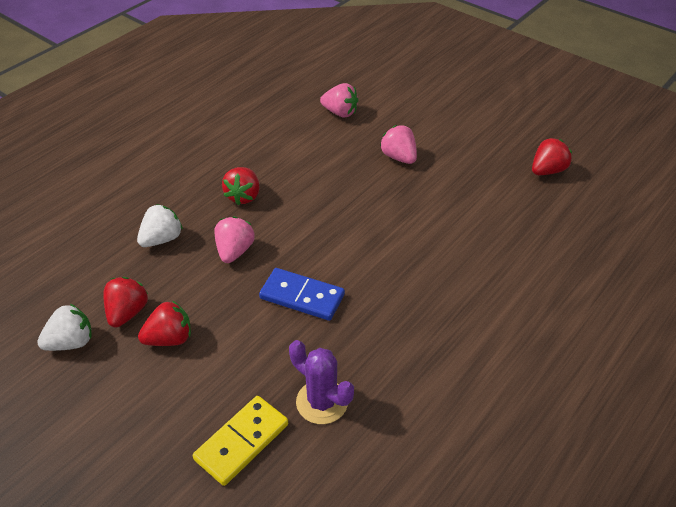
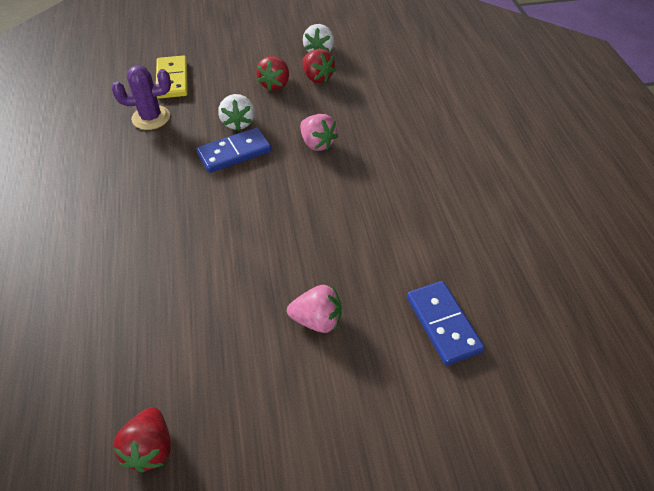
camera: 130 degrees right, 5 degrees up
white strawberry [137,204,183,247] -> white strawberry moved to [218,94,255,131]
red strawberry [222,167,260,205] -> none
pink strawberry [320,83,358,117] -> blue domino [407,281,485,366]

